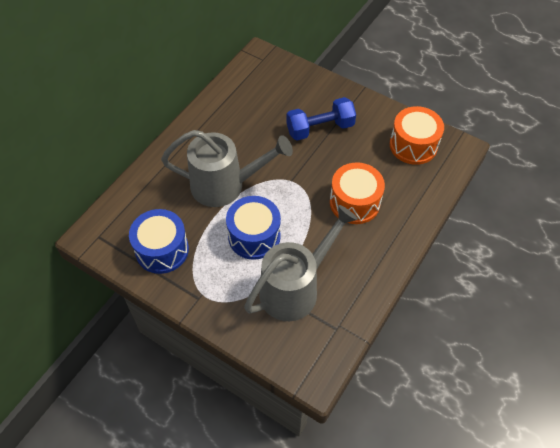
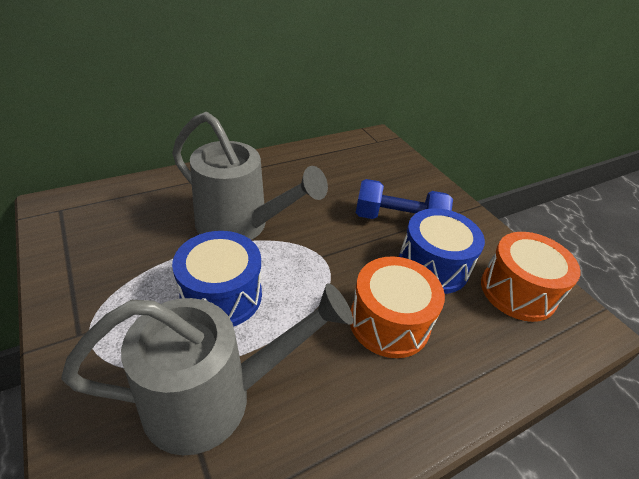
camera: 25 degrees right, 15 degrees down
blue drum [129,209,189,274] -> blue drum moved to [399,208,485,294]

